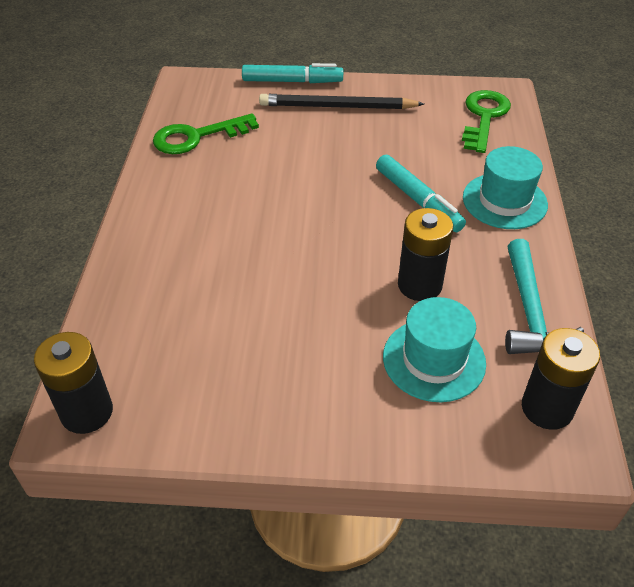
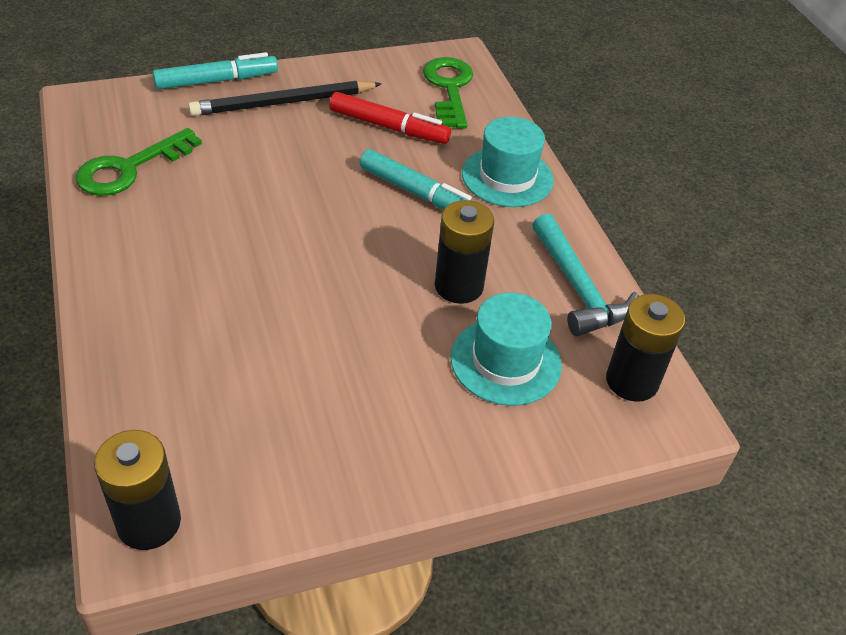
camera: 25 degrees left, 0 degrees up
none -> red marker [329,92,451,144]

